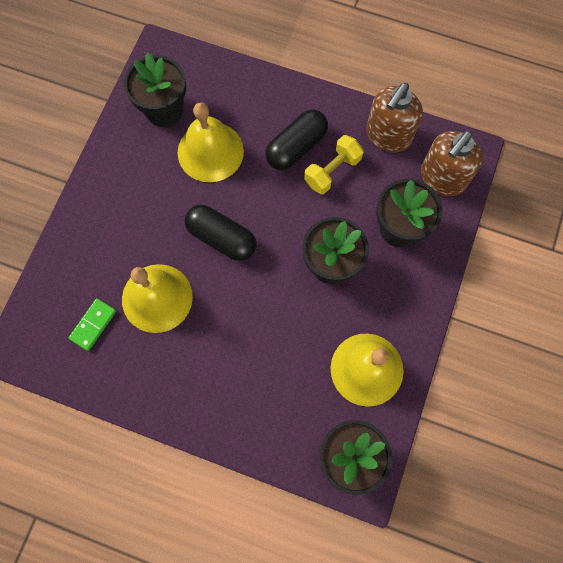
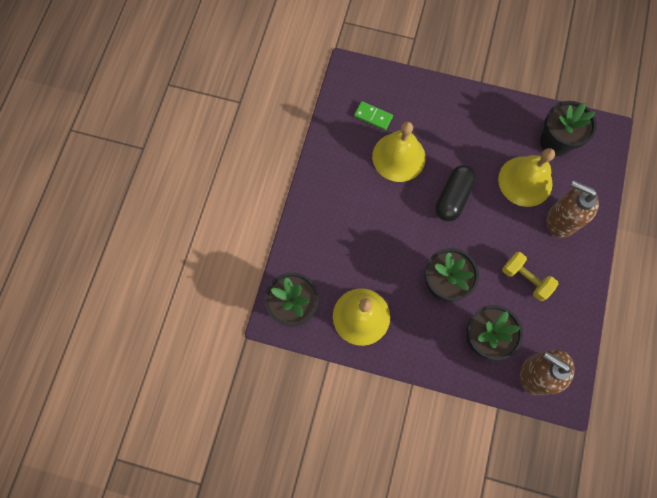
camera: 85 degrees right, 0 degrees up
black capsule [265,109,328,170] -> none
brown soap dispenser [366,83,423,153] -> brown soap dispenser moved to [547,180,599,238]

